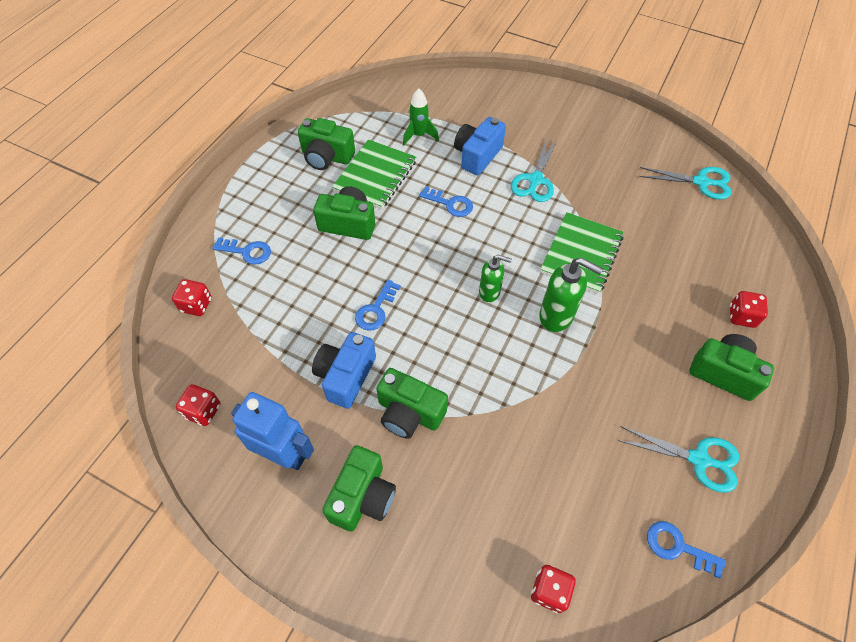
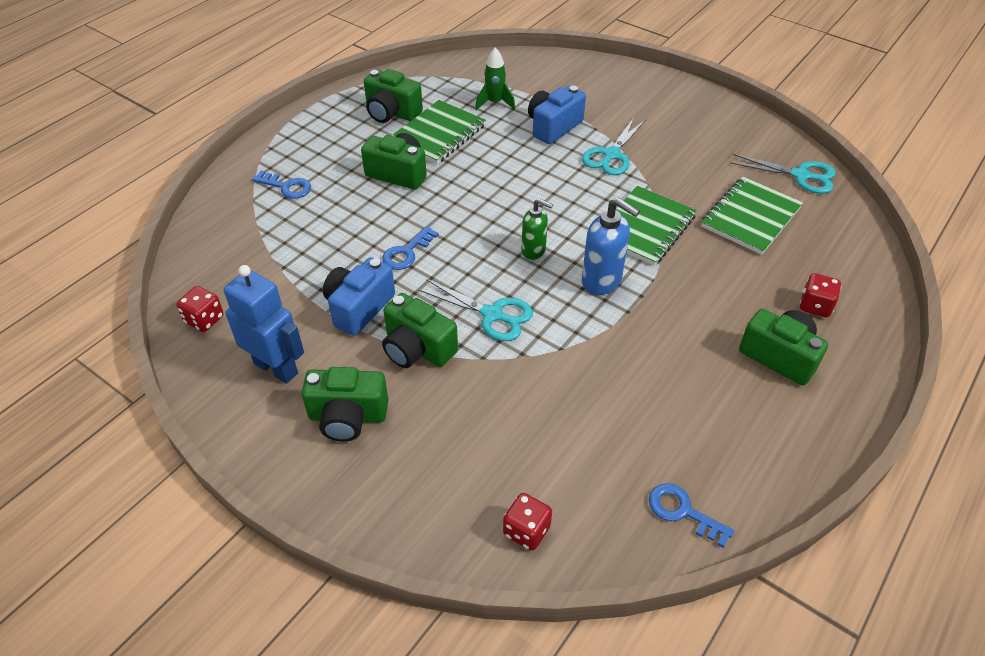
camera: 10 degrees right, 10 degrees down
red dice [172,279,212,316] -> none
green camera [322,445,396,532] -> green camera turned 60 degrees clockwise [302,367,388,442]
blue key [419,186,473,217] -> none
green soap dispenser [539,257,603,332] -> blue soap dispenser [582,197,640,295]
turquoise scissors [618,427,739,493] -> turquoise scissors moved to [418,279,533,341]
none -> green notebook [701,177,803,255]

